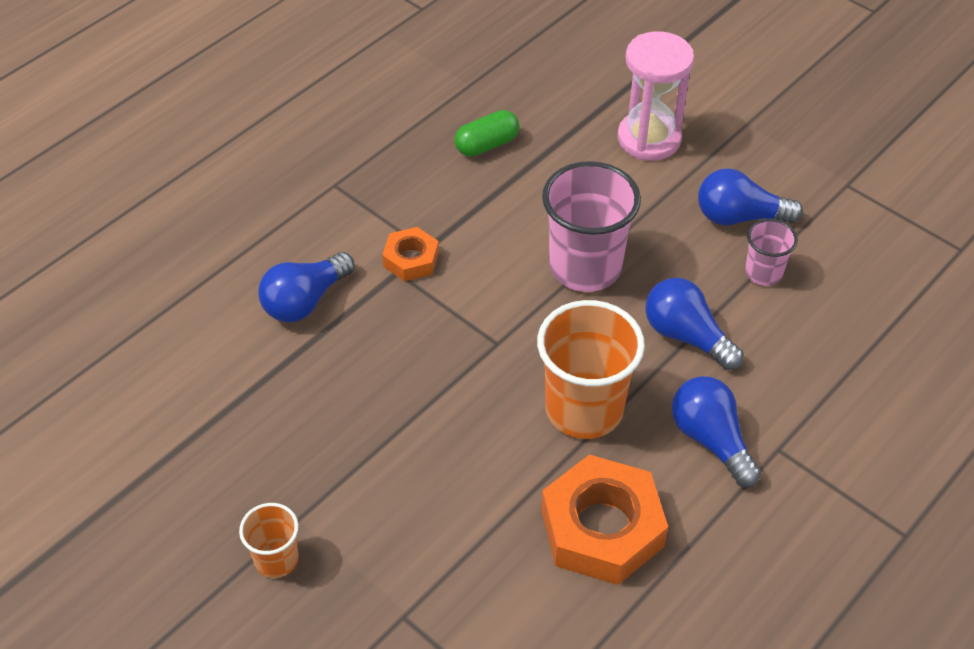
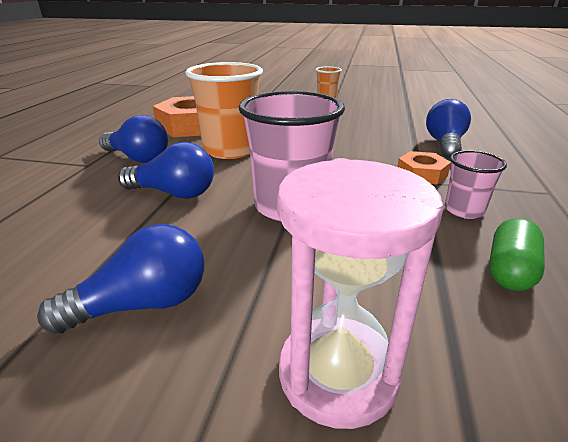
camera: 150 degrees right, 20 degrees down
pink cup [745,219,798,286] -> pink cup moved to [445,151,507,219]

